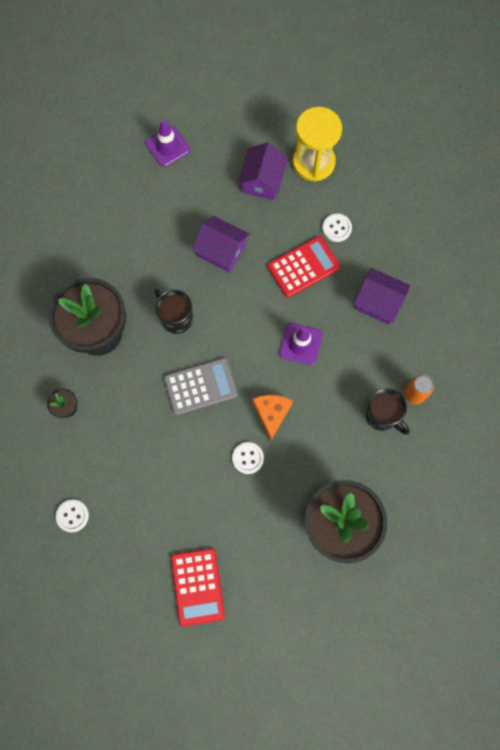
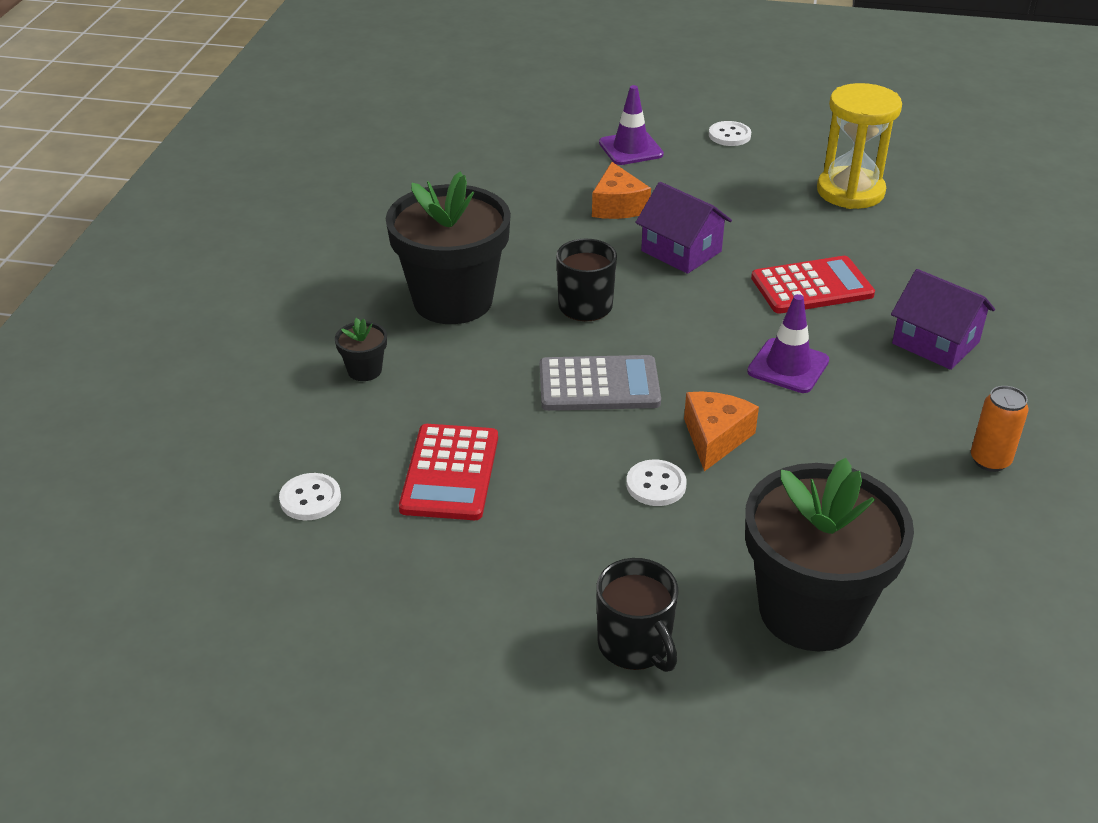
camera: 15 degrees right, 35 degrees down
red calculator [171,548,225,627] -> red calculator moved to [399,424,498,520]
purple house [238,142,288,200] -> none
white button [322,214,352,242] -> white button moved to [709,121,751,146]
black mug [365,388,410,434] -> black mug moved to [596,558,678,672]
none -> orange cheese [592,162,651,219]

